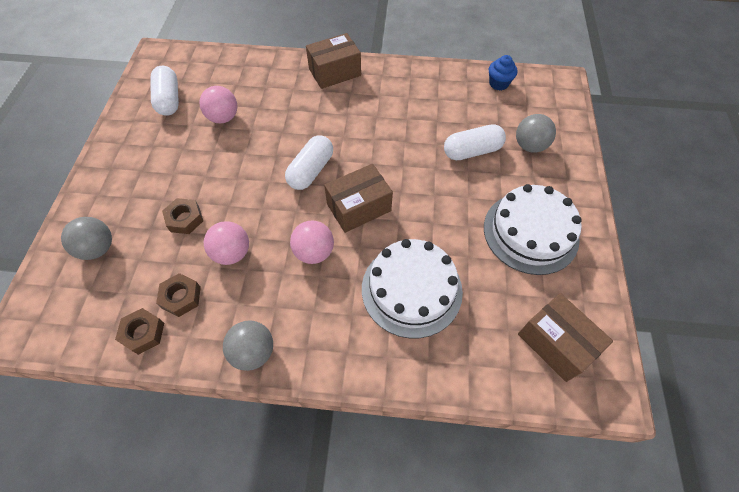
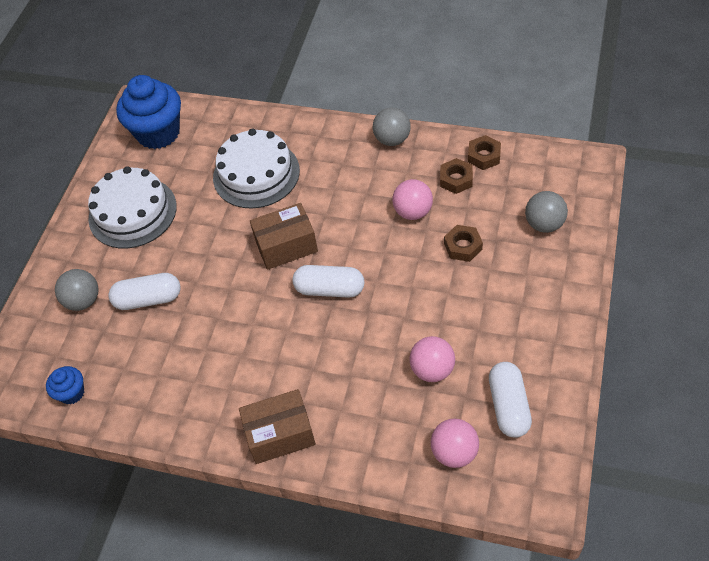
camera: 165 degrees left, 5 degrees down
white capsule [285,135,333,190] -> white capsule turned 60 degrees clockwise [293,265,364,298]
pink ball [290,221,334,264] -> pink ball moved to [431,419,479,468]
brown box [518,293,613,382] -> blue cupcake [116,75,181,149]

